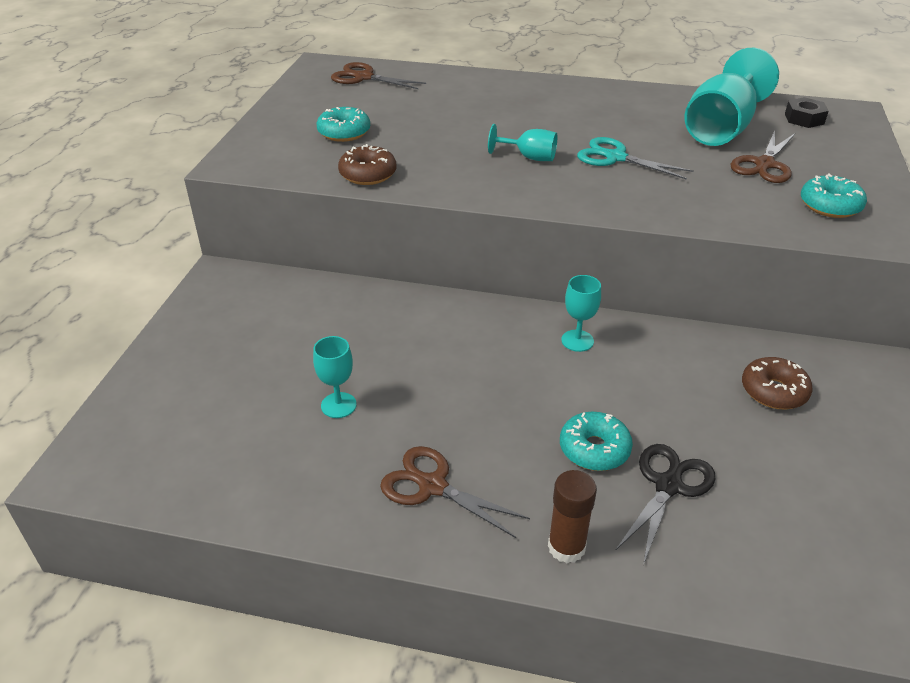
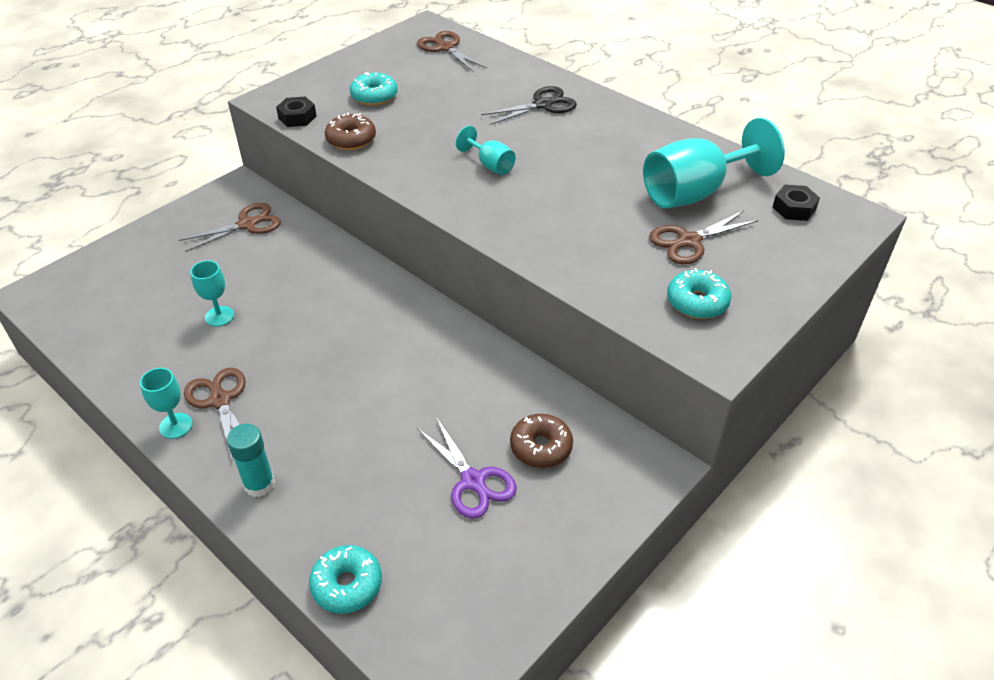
camera: 30 degrees right, 5 degrees up
brown glue stick [548,470,597,563] -> turquoise glue stick [227,424,275,497]
turquoise donut [560,412,633,471] -> turquoise donut moved to [309,545,382,614]
turquoise goblet [561,275,601,352] -> turquoise goblet moved to [140,368,193,439]
turquoise scissors [577,137,694,180] -> none
black scissors [615,444,716,565] -> black scissors moved to [481,86,577,125]
none -> brown scissors [179,203,281,252]
none -> black nut [276,97,316,127]
none -> purple scissors [417,417,517,519]

